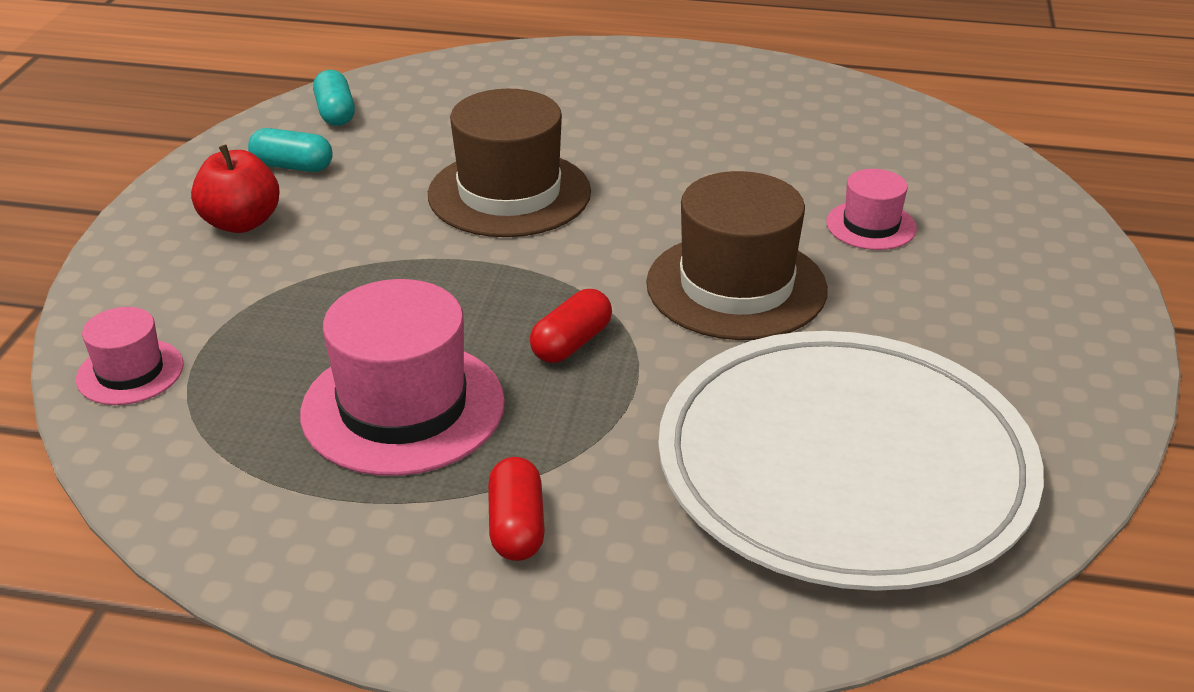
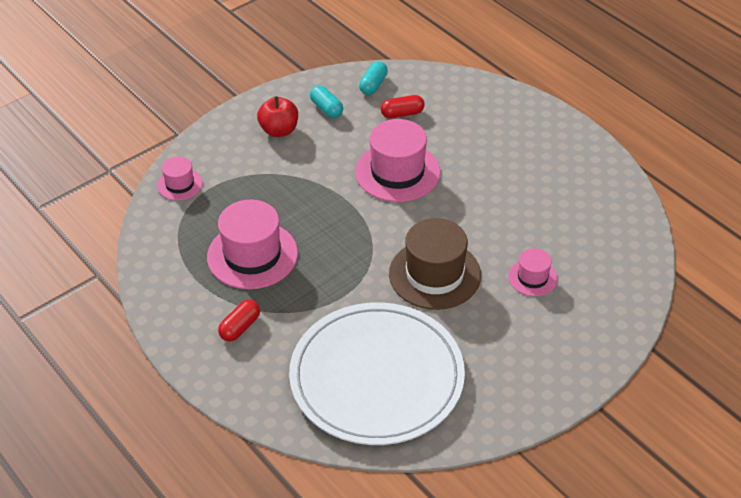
camera: 40 degrees right, 10 degrees up
brown hat [428,89,591,237] -> pink hat [355,119,440,202]
red capsule [530,289,612,363] -> red capsule moved to [381,95,425,118]

